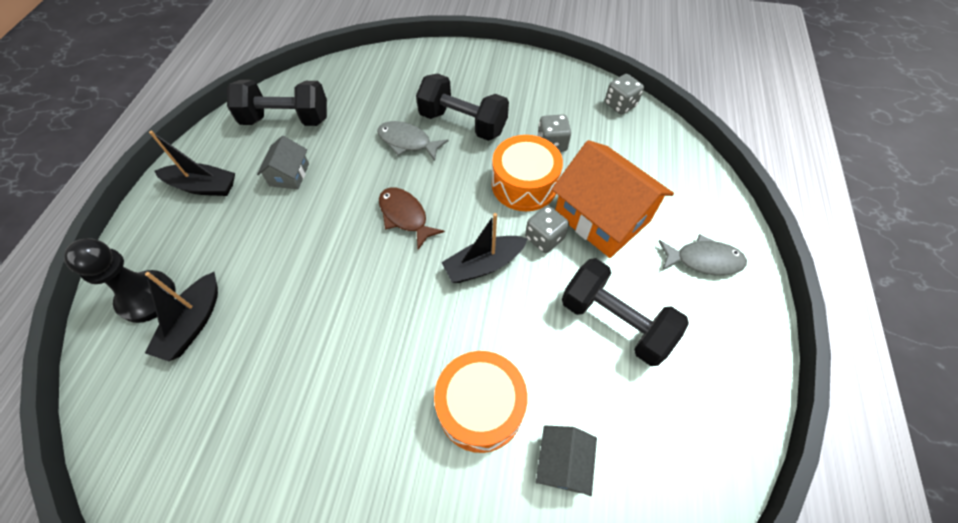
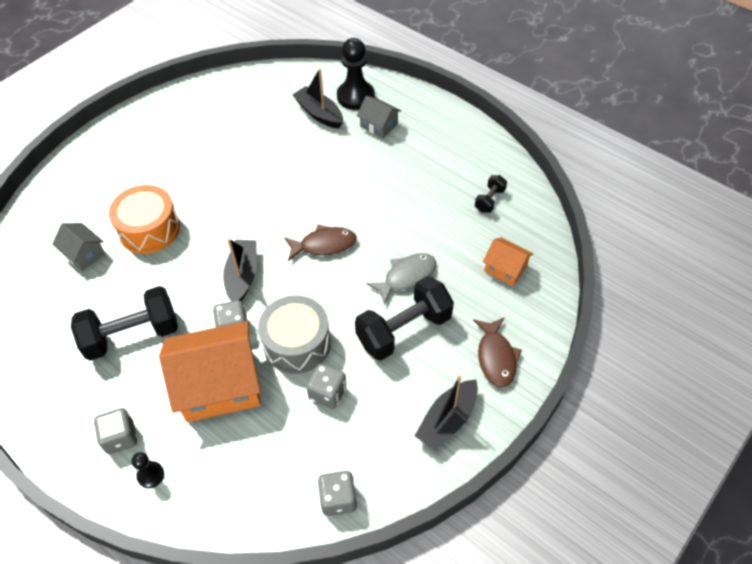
camera: 120 degrees right, 5 degrees down
black boat [149,131,235,196] -> black boat moved to [415,375,478,451]
black dumbbell [227,80,327,126] -> black dumbbell [475,175,507,213], size x0.48
grey house [257,135,309,190] -> grey house moved to [357,96,401,138]
orange drum [492,135,563,211] -> grey drum [258,295,331,374]
grey fish [659,234,747,275] -> grey dice [94,408,137,454]
none -> black pawn [132,452,164,488]
none -> brown fish [473,317,522,387]
none -> orange house [483,237,533,286]

